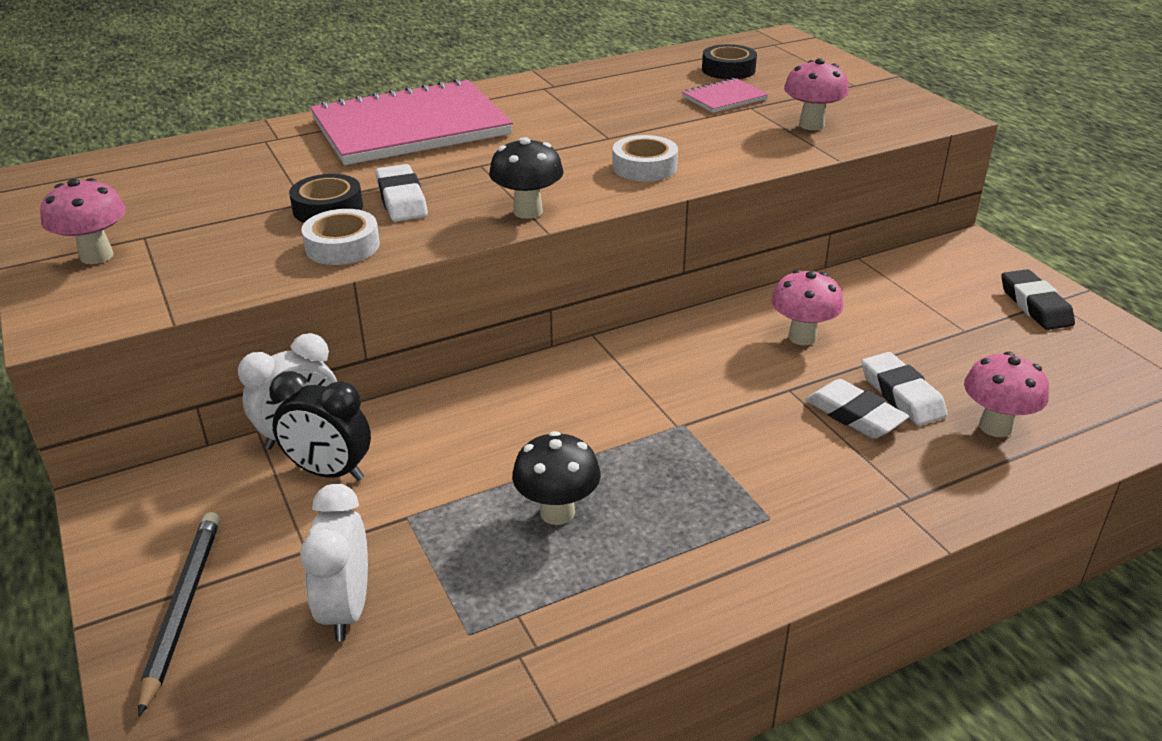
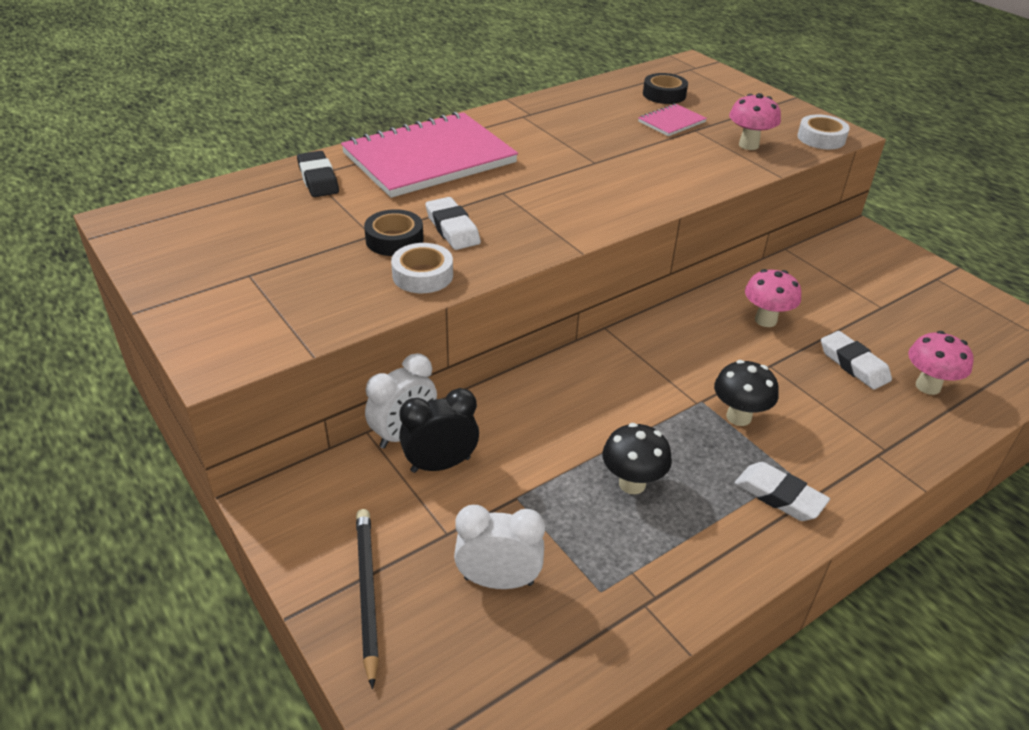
camera: 10 degrees left, 5 degrees up
pink mushroom [40,178,126,264] -> none
black clock [269,371,371,481] -> black clock turned 150 degrees clockwise [399,388,479,473]
white clock [300,484,368,641] -> white clock turned 105 degrees clockwise [454,505,545,589]
black mushroom [489,137,564,219] -> black mushroom moved to [714,360,779,426]
white tape [612,135,678,181] -> white tape moved to [798,114,850,149]
white eraser [805,379,909,439] -> white eraser moved to [735,462,830,521]
black eraser [1001,269,1075,330] -> black eraser moved to [297,151,339,197]

